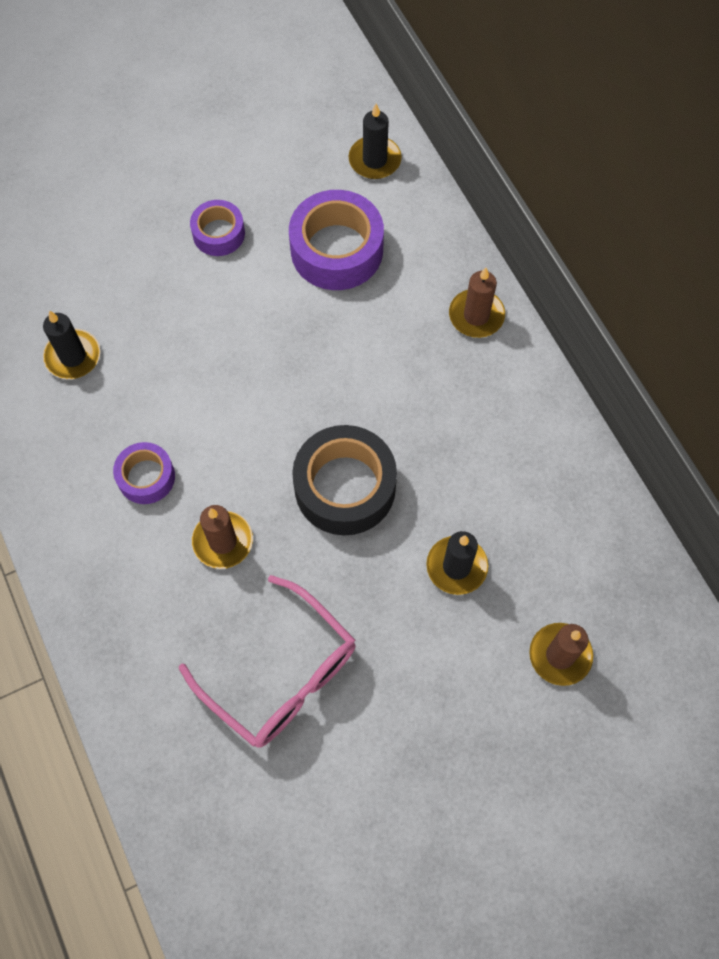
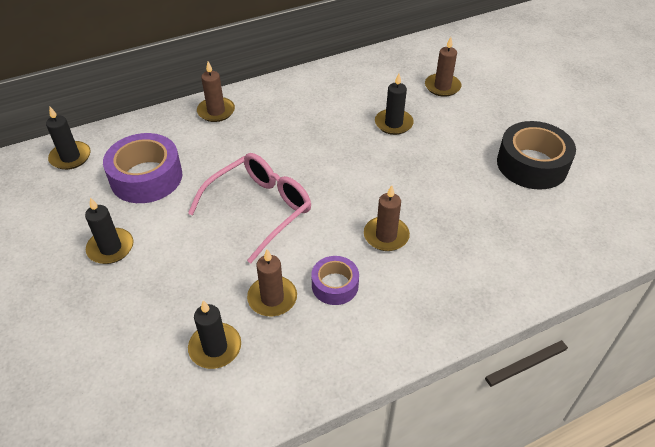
camera: 90 degrees left, 20 degrees down
pink glasses [179,575,356,748] -> pink glasses moved to [188,153,311,263]
purple tape [190,200,245,256] -> black candle [85,197,133,264]
black tape [292,425,397,535] -> black tape moved to [497,121,576,190]
none -> brown candle [247,249,297,316]

